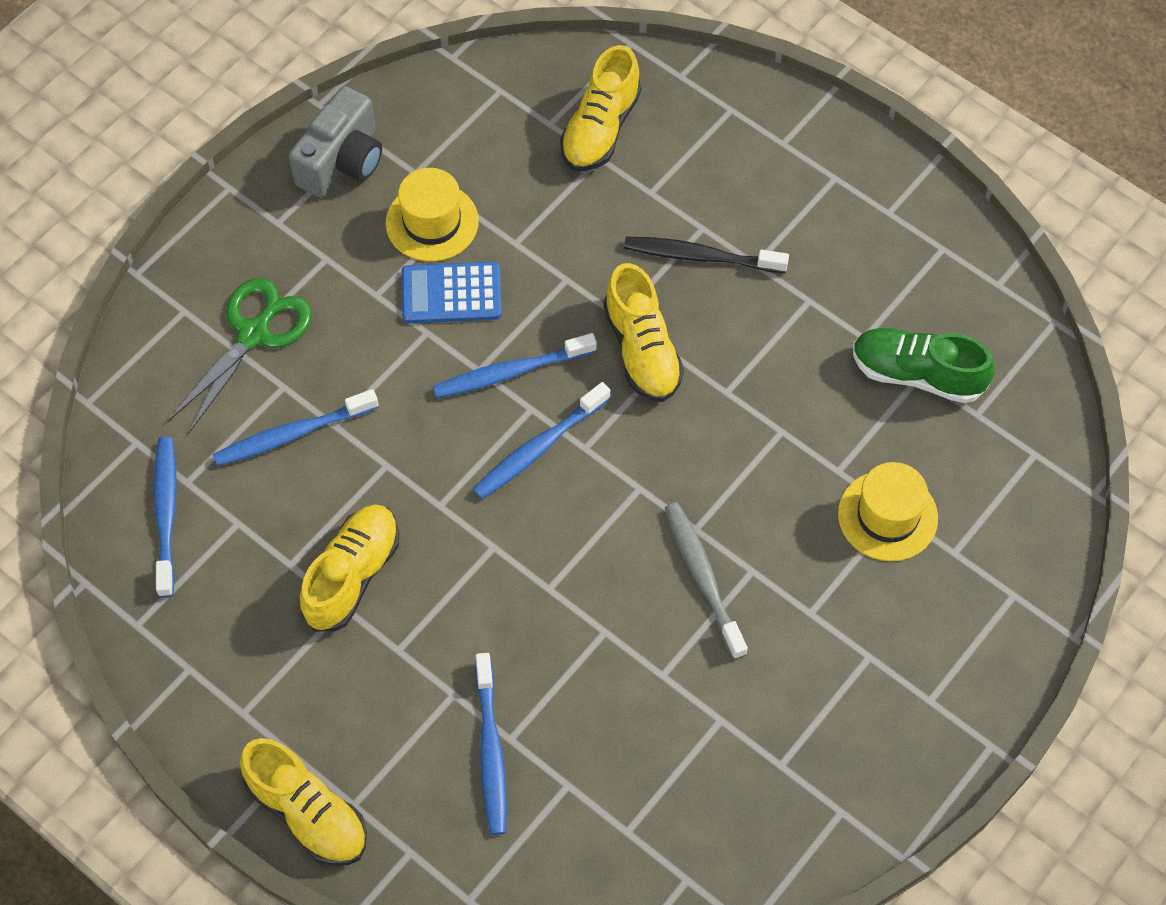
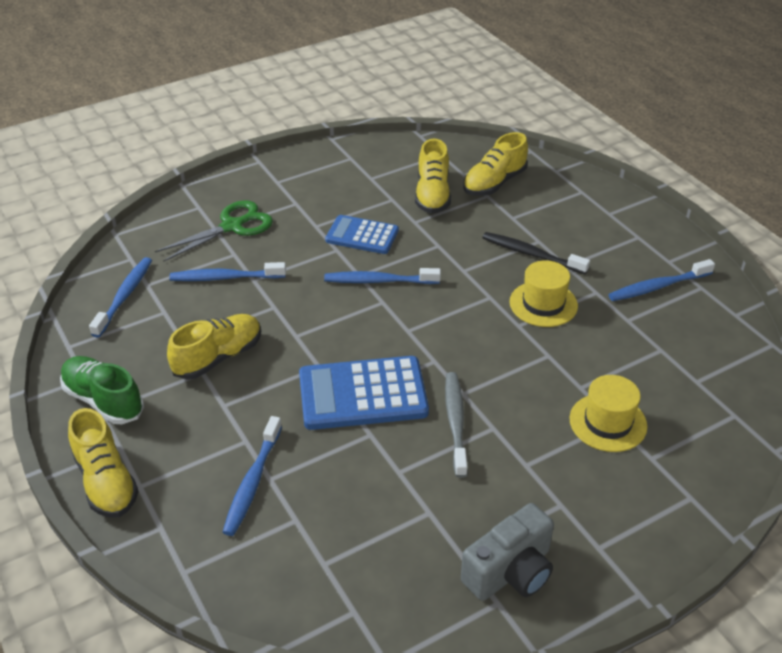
camera: 20 degrees right, 20 degrees down
grey camera [289,86,382,198] -> grey camera moved to [461,503,554,601]
yellow hat [386,168,479,262] -> yellow hat moved to [509,260,578,327]
blue toothbrush [473,382,611,499] -> blue toothbrush moved to [608,259,715,301]
yellow shoe [603,263,684,402] -> yellow shoe moved to [415,139,451,214]
green shoe [853,328,994,403] -> green shoe moved to [60,356,144,424]
none -> blue calculator [299,356,429,430]

